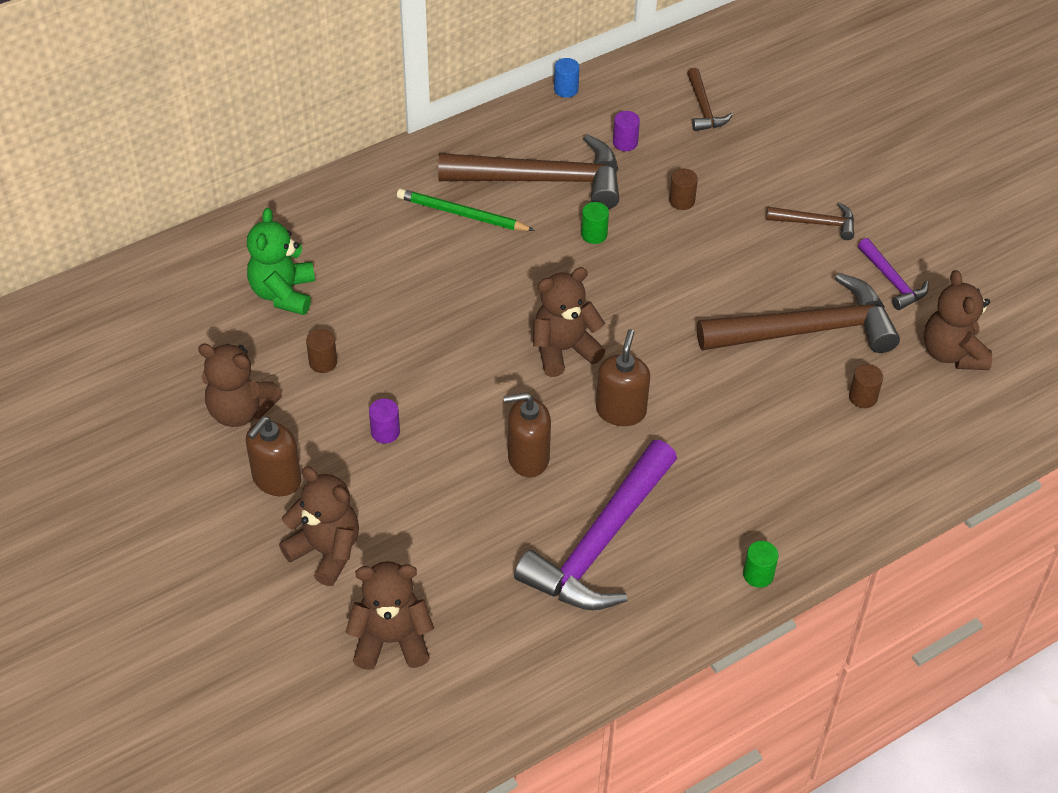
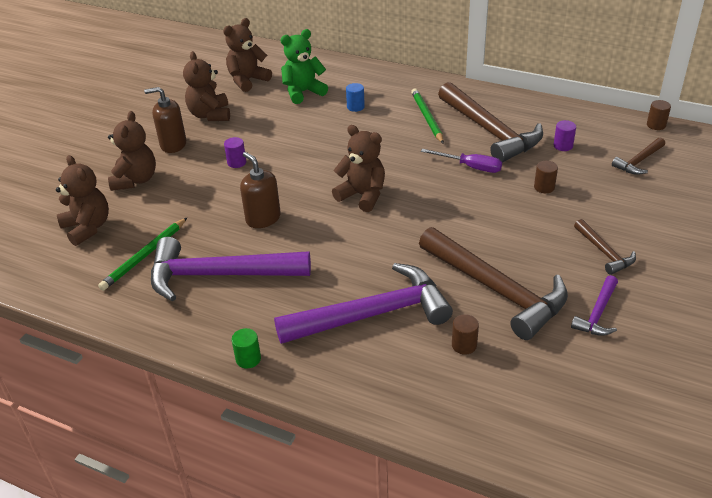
camera: 60 degrees right, 10 degrees down
brown cylinder [306,329,337,373] -> brown cylinder moved to [647,100,671,130]
blue cylinder [554,58,580,98] -> blue cylinder moved to [346,83,365,112]
green cylinder [581,202,609,244] -> purple screwdriver [421,149,502,173]
brown soap dispenser [596,329,650,426] -> none
brown teddy bear [924,270,992,370] -> brown teddy bear moved to [223,18,272,92]
none -> green pencil [98,218,187,291]
none -> purple hammer [274,263,453,344]

